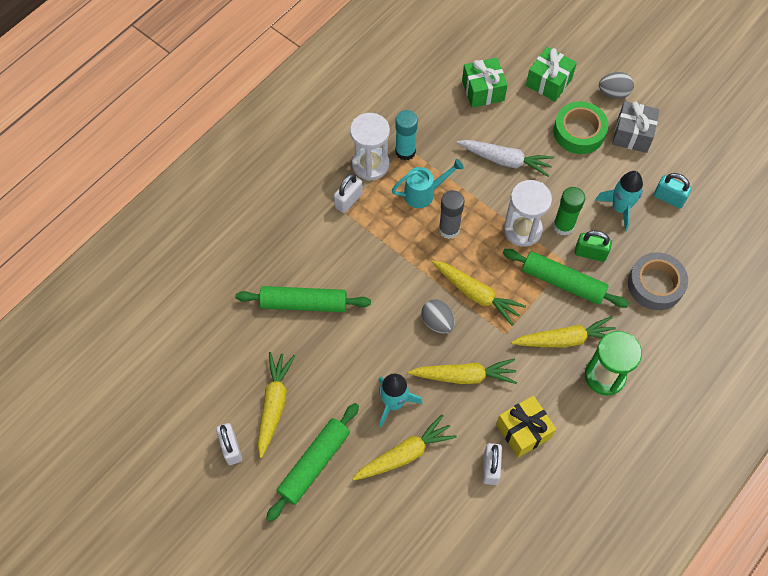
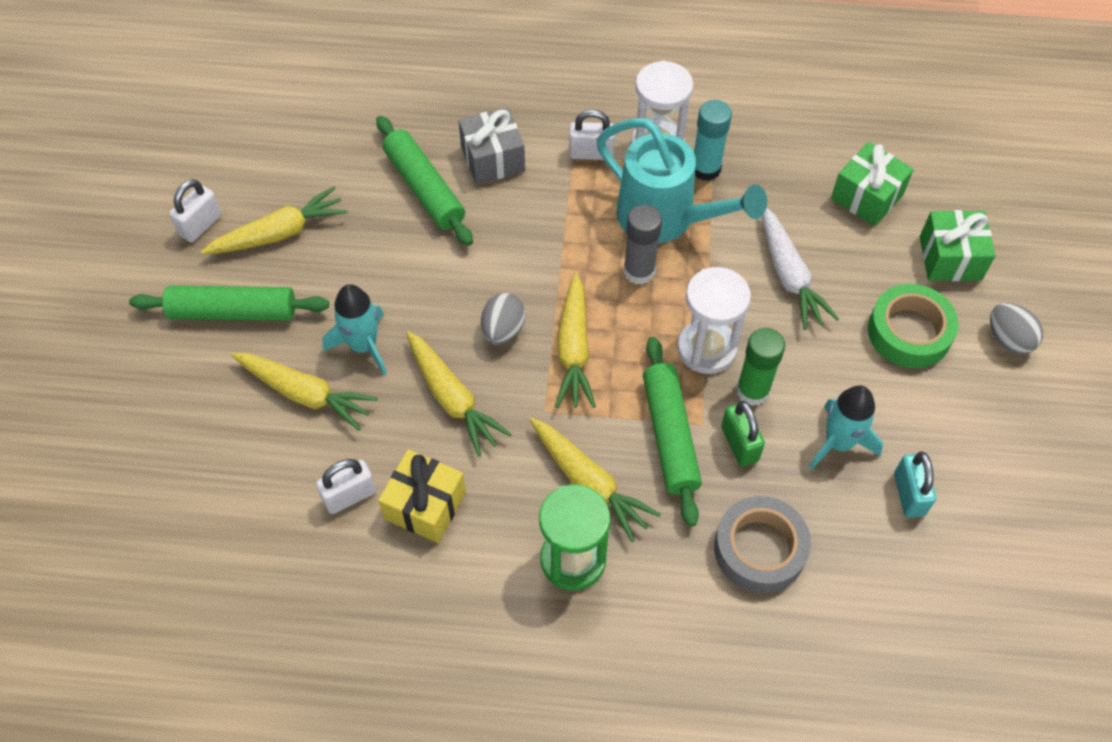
camera: 55 degrees right, 5 degrees down
turquoise watering can [392,159,464,208] -> turquoise watering can [597,118,767,243], size x1.72
grey gift [612,101,660,153] -> grey gift moved to [458,107,525,184]

